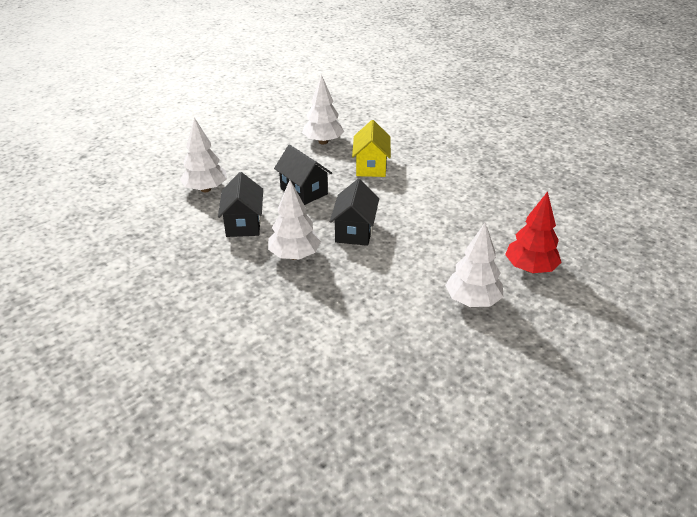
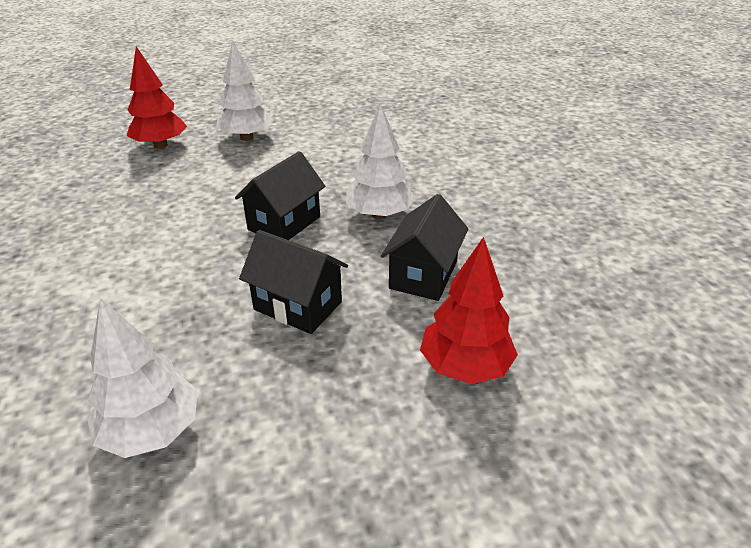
camera: 155 degrees left, 0 degrees up
white tree [180,118,227,192] -> red tree [420,237,518,384]
black house [274,145,332,205] -> black house turned 45 degrees counterclockwise [239,230,348,334]
yellow house [352,120,391,177] -> none

